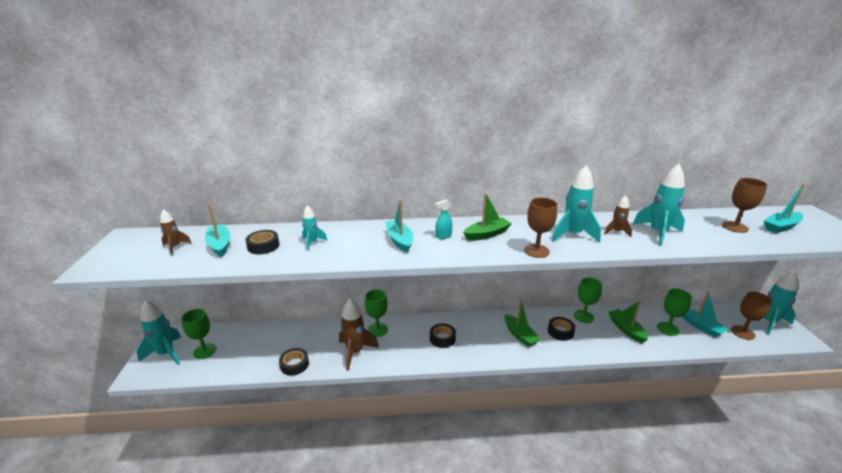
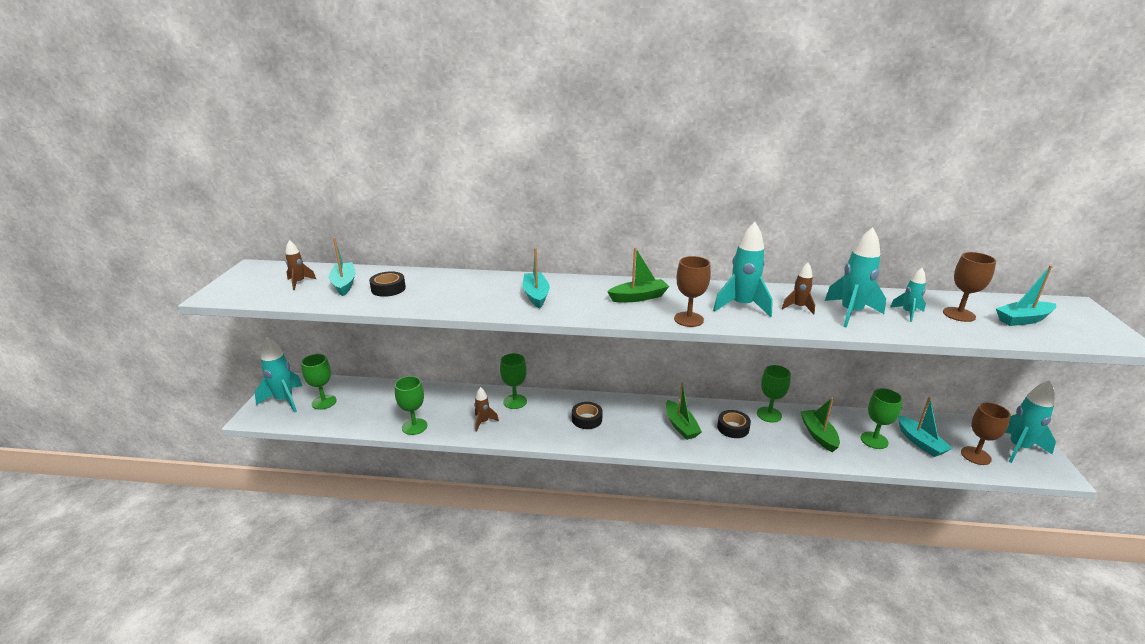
camera: 10 degrees right, 0 degrees up
black tape [279,348,309,376] -> green goblet [395,376,427,435]
turquoise rocket [302,205,328,251] -> turquoise rocket moved to [890,268,926,322]
brown rocket [339,299,379,371] -> brown rocket [474,387,499,432], size x0.55
turquoise spray bottle [435,200,452,239] -> none

